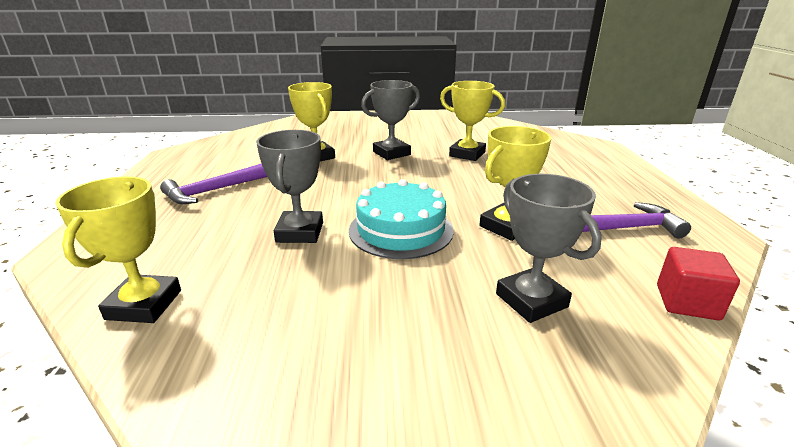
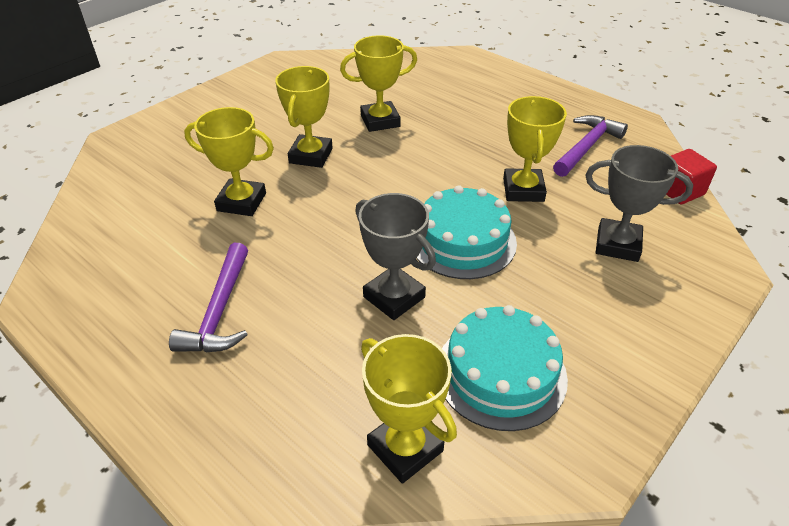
camera: 45 degrees left, 15 degrees up
grey trophy [361,80,420,160] -> yellow trophy [275,66,333,168]
none -> turquoise cake [442,305,568,431]

